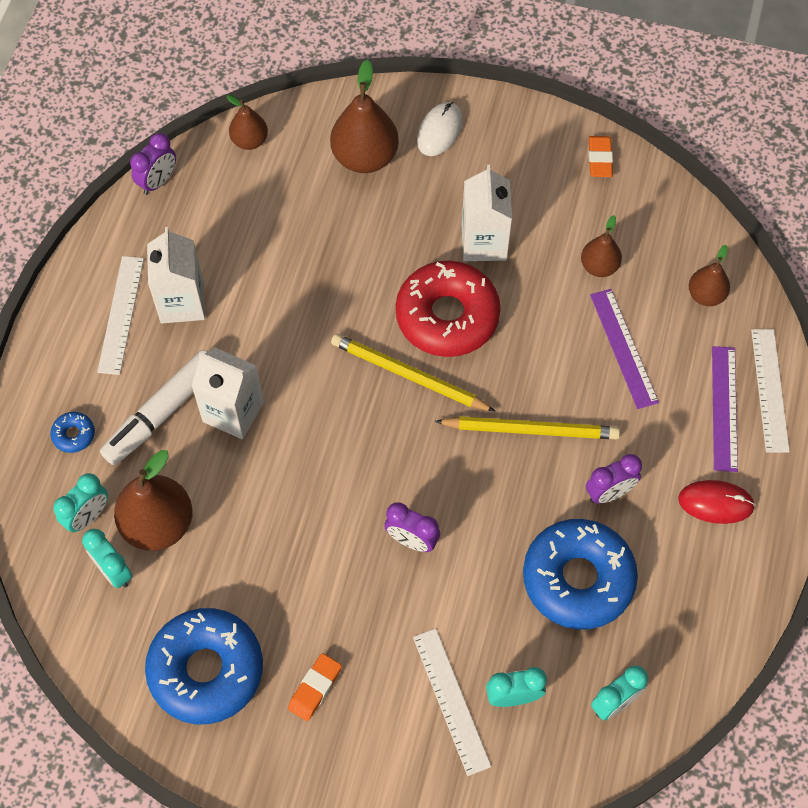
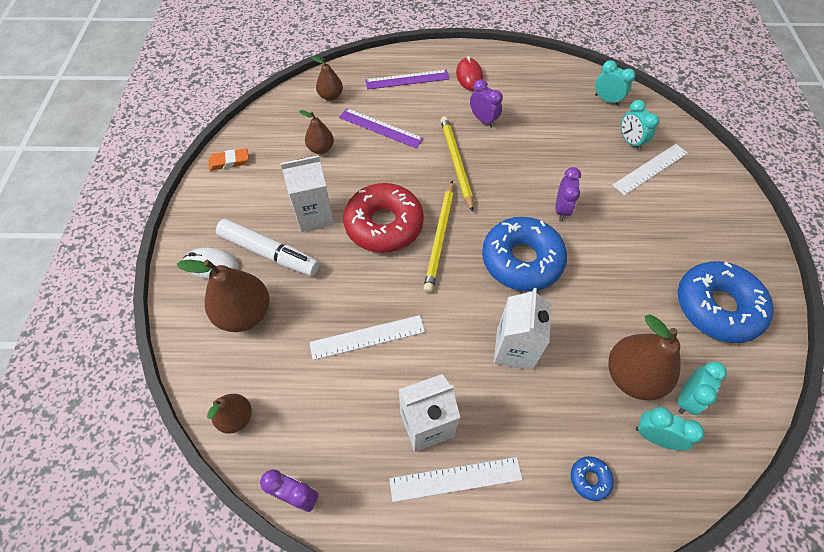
camera: 105 degrees left, 5 degrees down
white marker [100,350,207,465] -> white marker moved to [216,219,319,276]
orange eraser [288,653,342,721] -> none
blue donut [523,519,638,630] -> blue donut moved to [482,217,567,292]
purple ruler [590,289,659,409] -> purple ruler turned 60 degrees clockwise [339,108,424,149]
white ruler [751,329,790,453] -> white ruler moved to [309,315,425,360]

